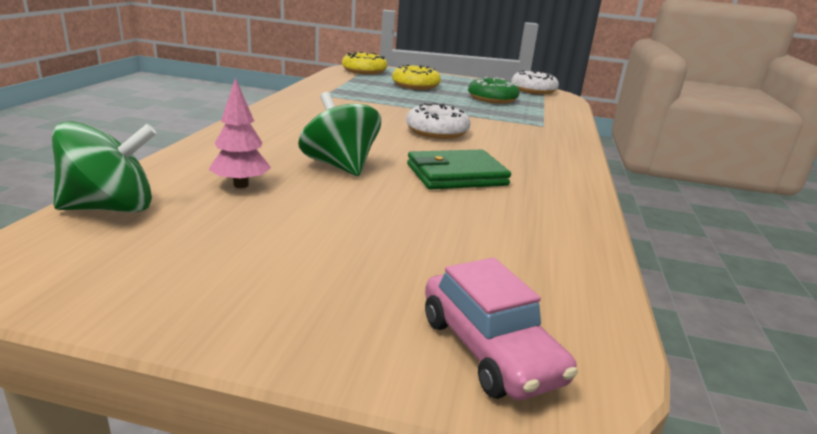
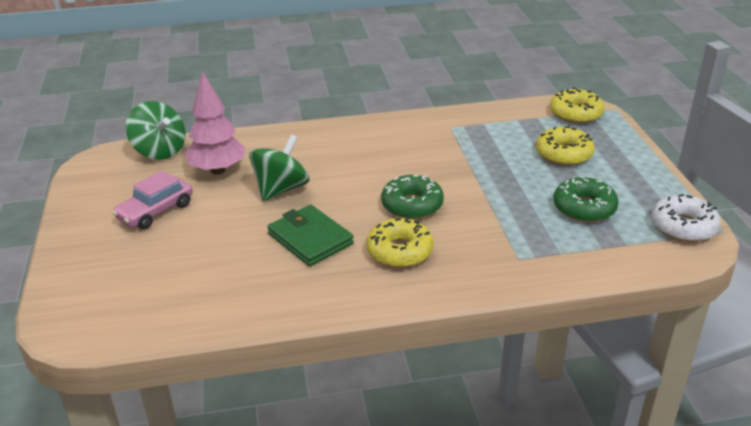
camera: 70 degrees right, 10 degrees up
pink tree [209,78,271,188] -> pink tree [185,71,245,174], size x1.56
white donut [406,103,471,139] -> green donut [381,175,444,219]
pink car [425,258,578,400] -> pink car moved to [112,170,193,229]
none -> yellow donut [366,217,434,268]

